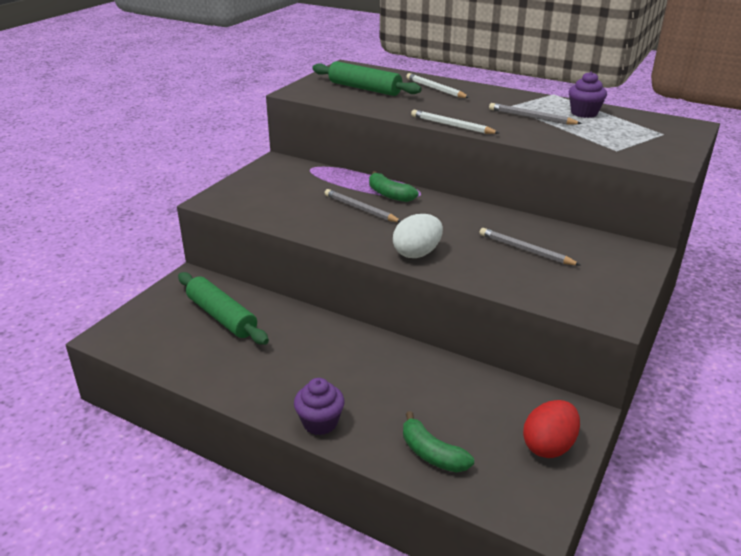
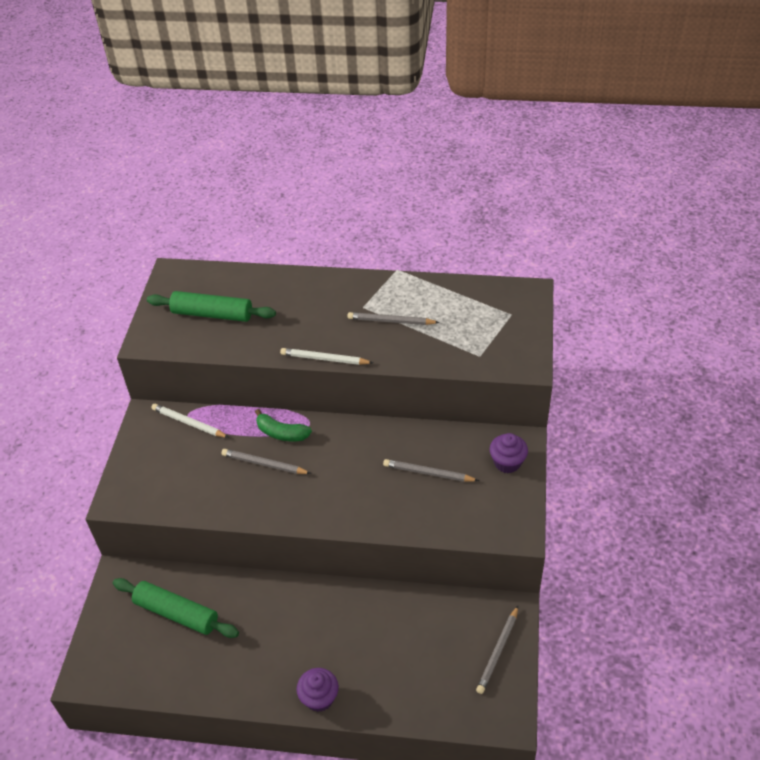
camera: 20 degrees left, 15 degrees up
white egg [393,214,443,258] -> none
green banana [403,411,474,473] -> none
white pencil [406,73,470,98] -> white pencil moved to [152,404,229,438]
red egg [523,400,580,458] -> grey pencil [476,606,518,694]
purple cupcake [568,71,607,118] -> purple cupcake moved to [490,433,528,473]

